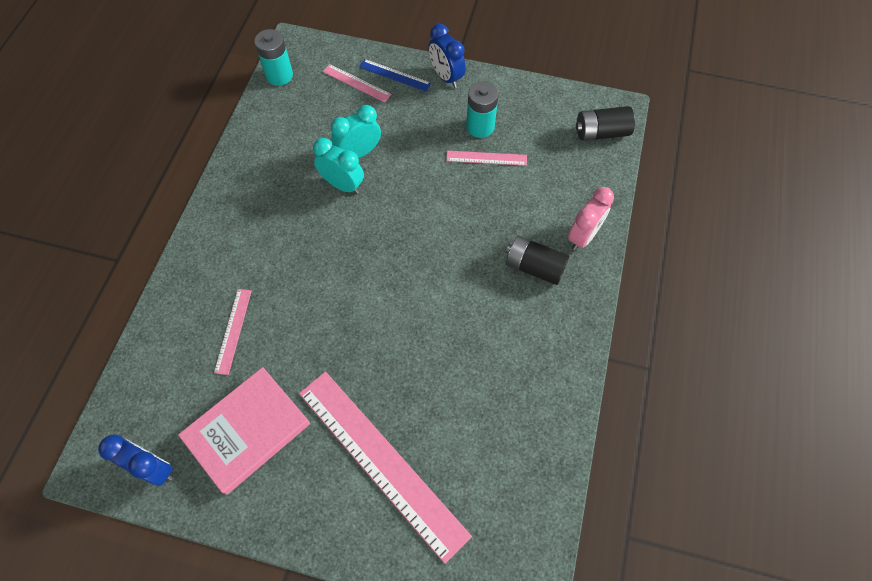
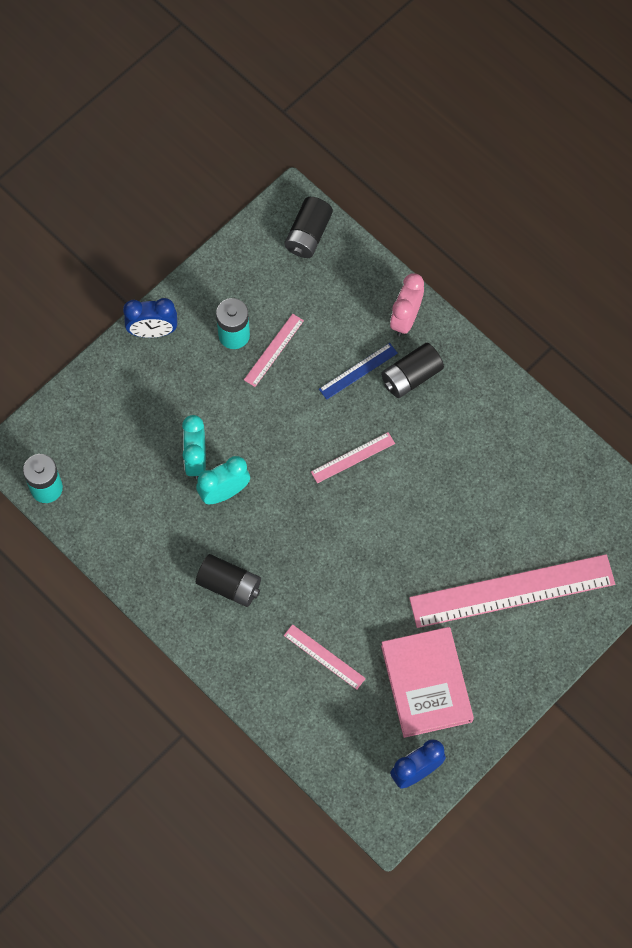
camera: 60 degrees left, 5 degrees up
pink ruler [323,64,391,102] -> pink ruler moved to [311,432,395,483]
blue ruler [359,59,431,91] -> blue ruler moved to [319,343,398,400]
pink clock [568,187,614,250] -> pink clock turned 135 degrees counterclockwise [390,273,424,336]
none -> black battery [196,554,261,607]

